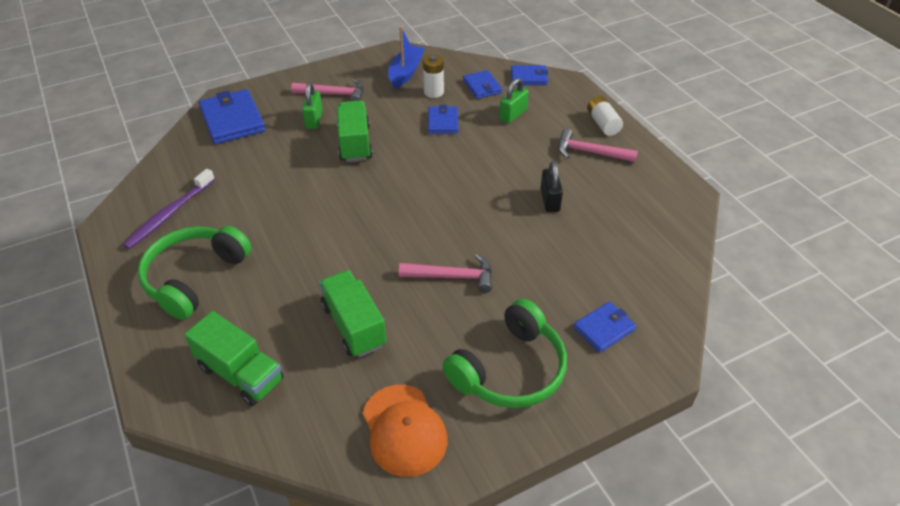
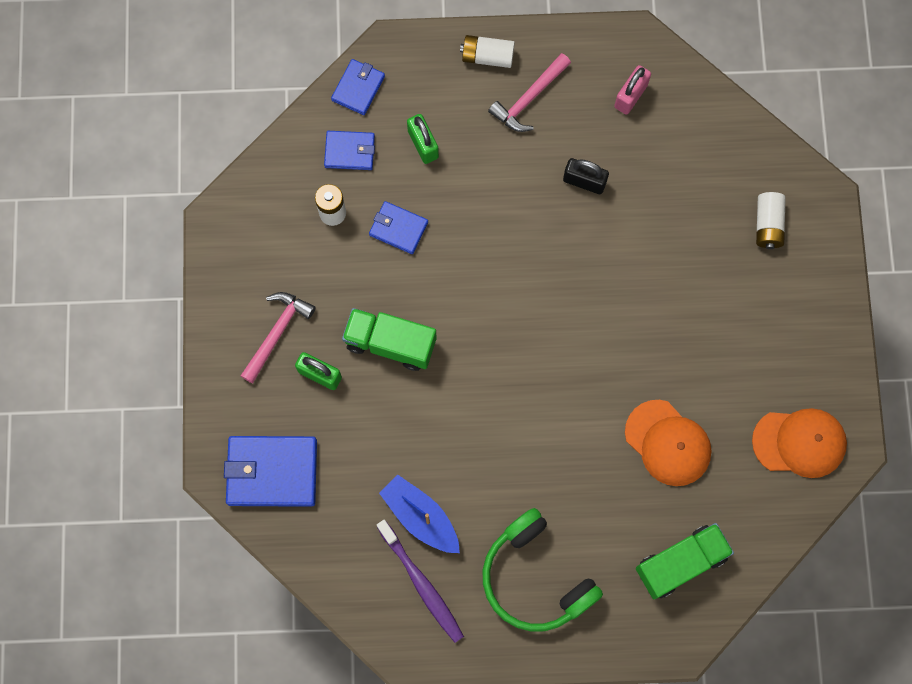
camera: 65 degrees left, 30 degrees up
green truck [319,270,387,357] -> orange cap [625,400,711,486]
blue boat [388,26,425,89] -> blue boat moved to [379,474,460,553]
pink hammer [399,254,492,293] -> none
green headphones [443,299,567,408] -> none
blue wallet [573,301,636,353] -> white battery [756,192,786,249]
none -> pink padlock [614,65,651,114]

